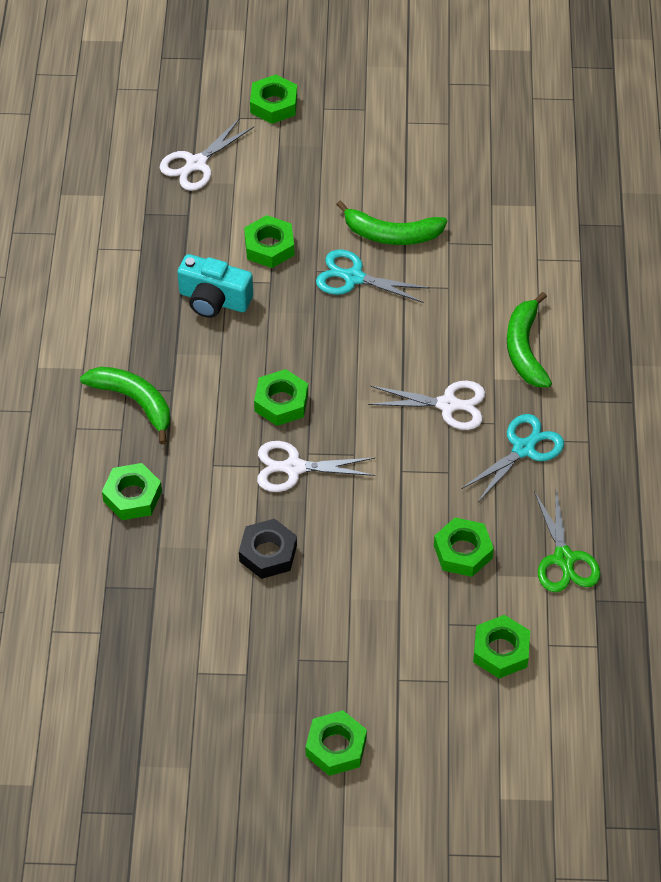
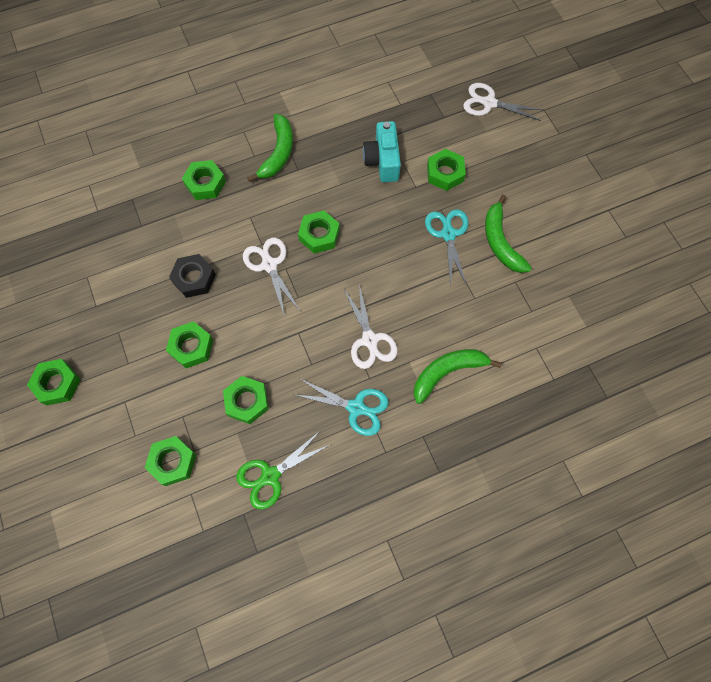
camera: 65 degrees right, 15 degrees up
green nut [250,74,297,124] -> green nut moved to [166,321,213,368]

